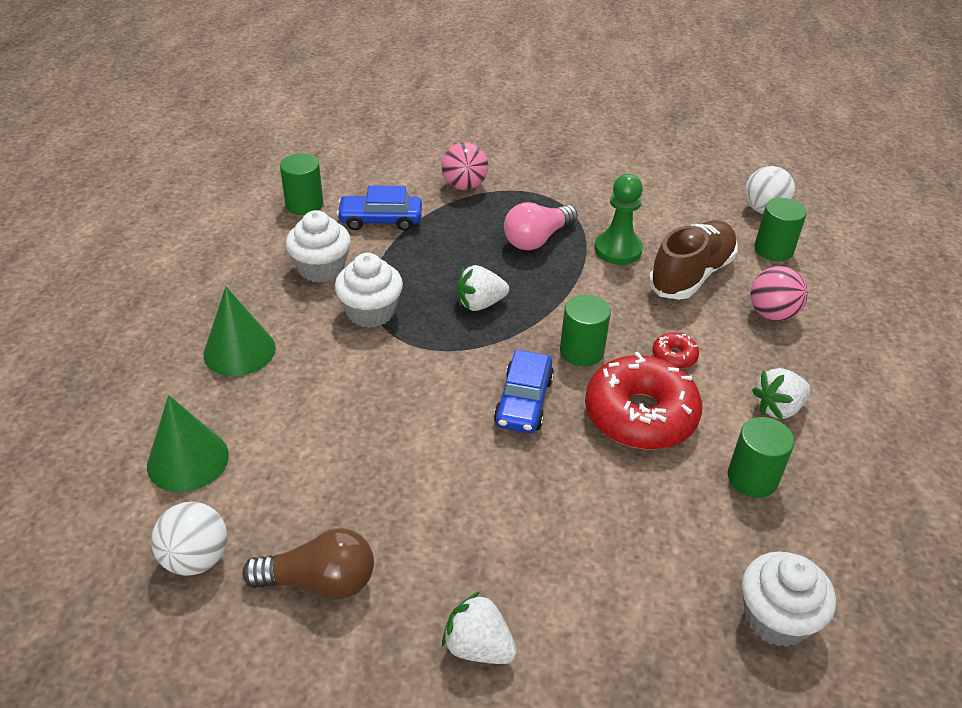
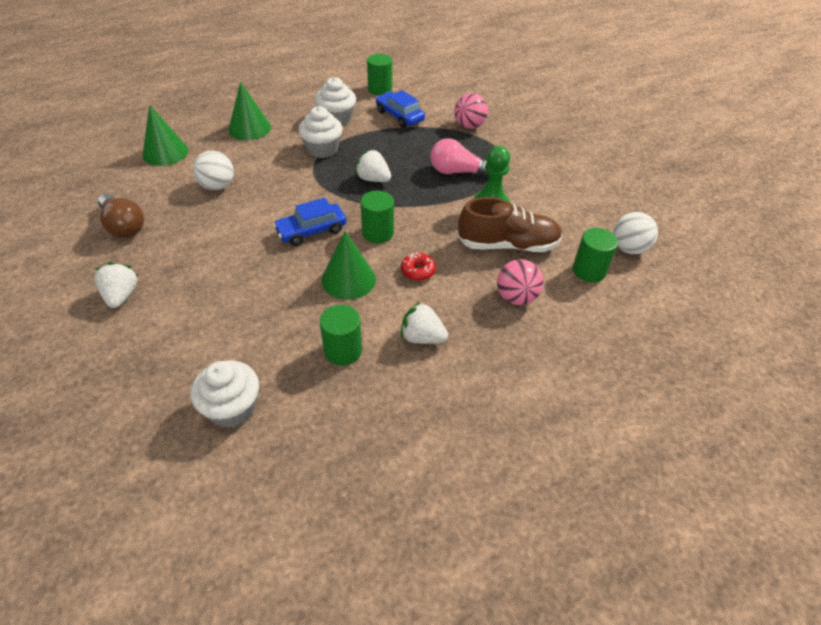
camera: 50 degrees right, 5 degrees up
white ball [152,502,227,576] -> white ball moved to [193,151,234,190]
red donut [585,352,702,450] -> green cone [322,231,376,300]

